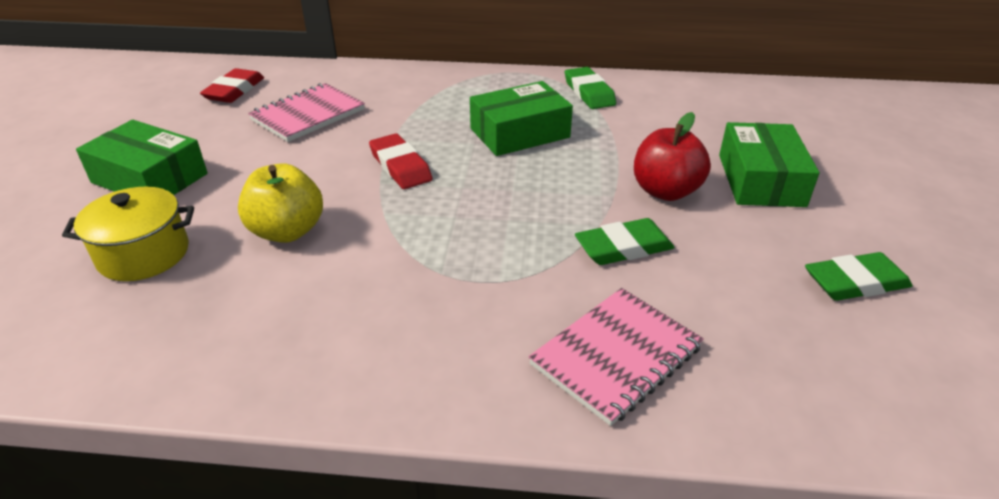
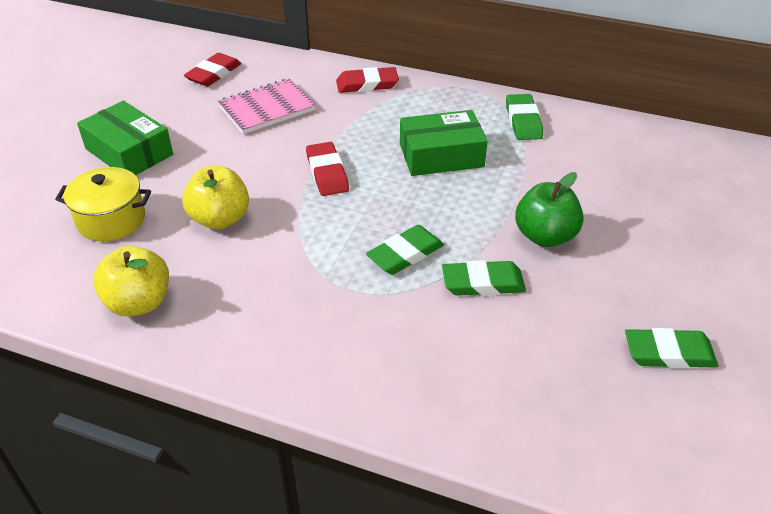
camera: 15 degrees right, 5 degrees up
pink notebook [529,288,704,426] -> none
red apple [634,112,711,201] -> green apple [515,172,584,247]
green box [719,122,819,207] -> none
none -> yellow apple [93,246,169,317]
none -> red eraser [336,67,399,93]
none -> green eraser [366,225,444,275]

